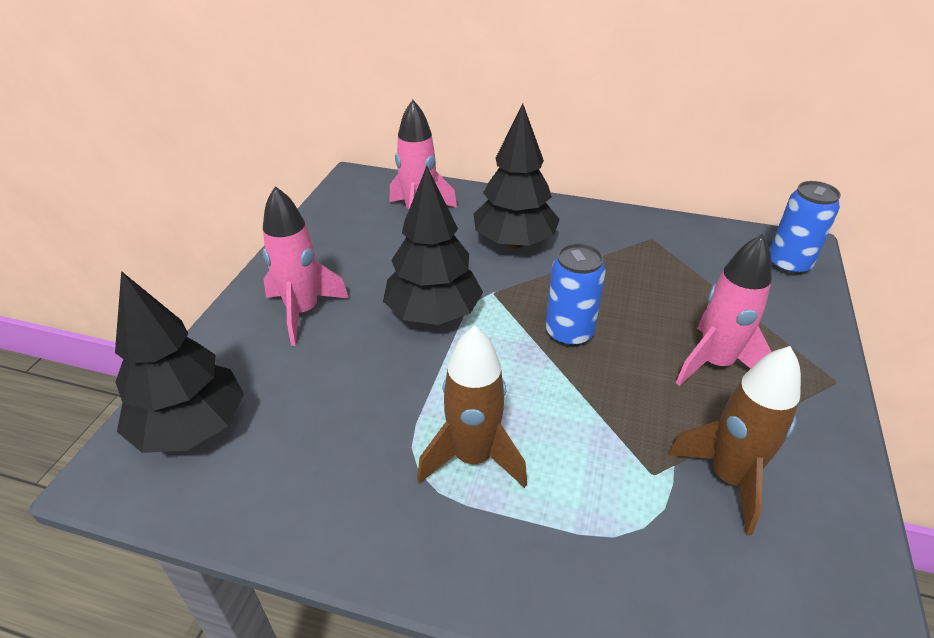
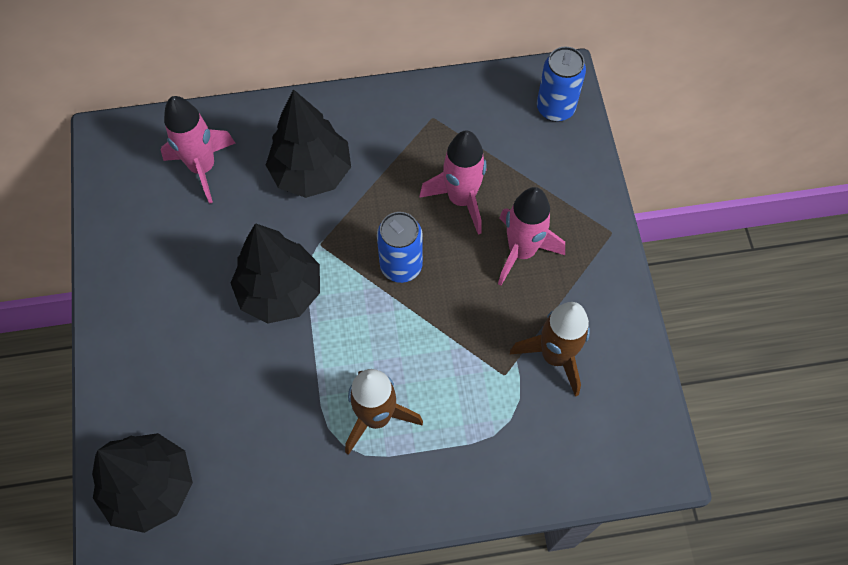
camera: 25 degrees left, 25 degrees up
pink rocket [263,186,349,346] -> pink rocket moved to [419,130,487,235]

